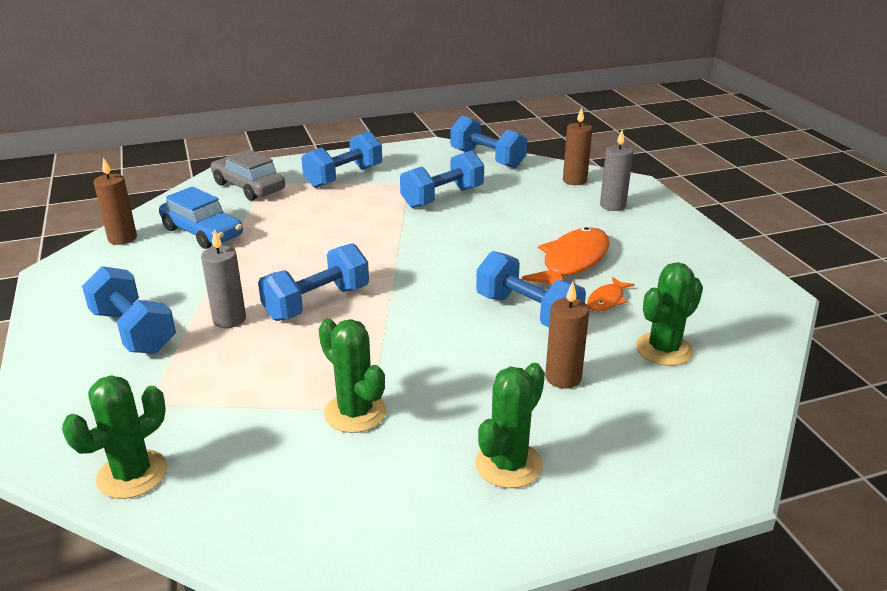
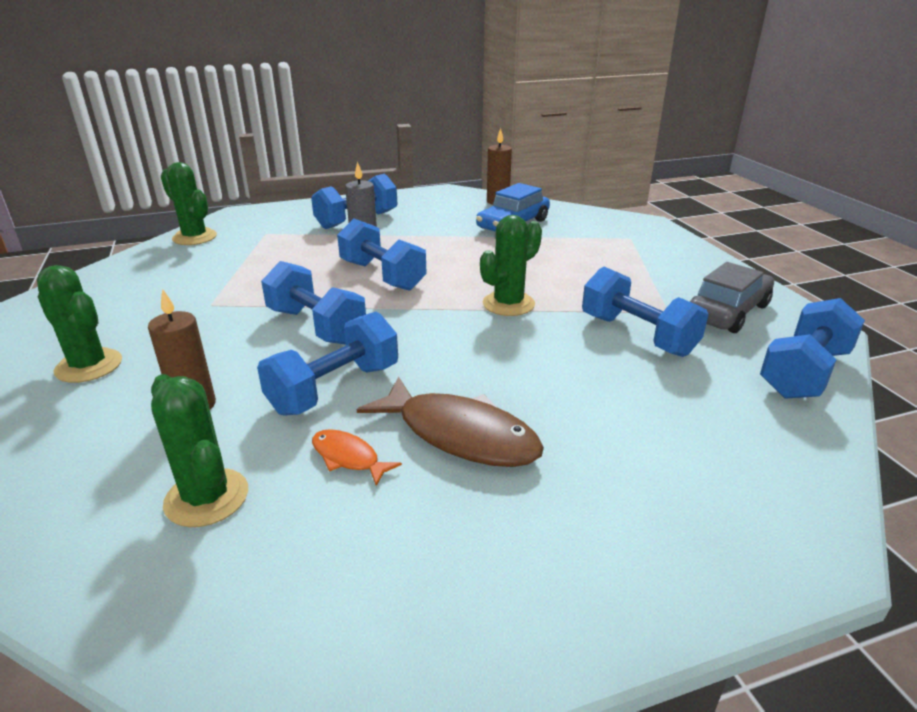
camera: 90 degrees right, 0 degrees up
grey car [211,149,285,201] -> grey car moved to [690,262,774,333]
blue dumbbell [301,131,382,188] -> blue dumbbell moved to [261,261,366,345]
green cactus [319,319,386,433] -> green cactus moved to [480,215,542,316]
orange fish [521,227,610,285] -> brown fish [357,376,544,467]
brown candle [563,107,592,185] -> none
grey candle [600,130,633,211] -> none

